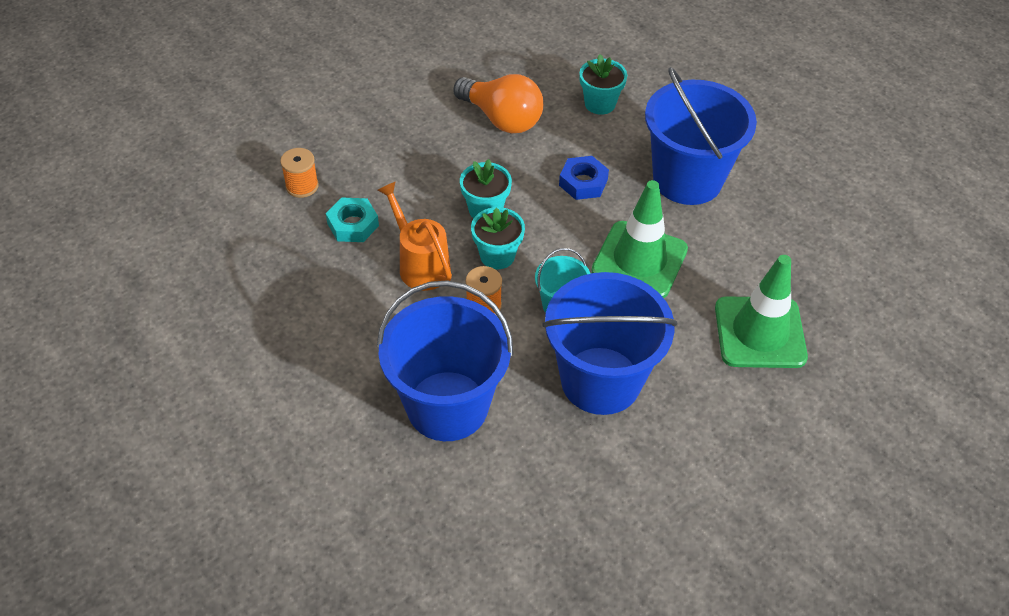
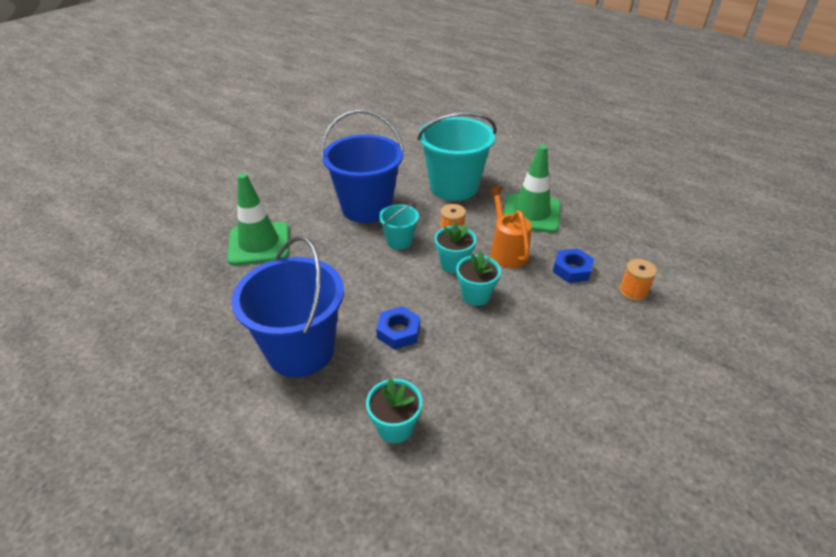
camera: 170 degrees right, 10 degrees down
turquoise nut [326,197,379,242] -> blue nut [553,248,594,283]
orange watering can [377,181,452,291] -> orange watering can turned 150 degrees counterclockwise [488,187,532,268]
blue bucket [377,280,513,441] -> turquoise bucket [417,112,497,201]
orange light bulb [453,74,543,133] -> none
green traffic cone [592,180,688,298] -> green traffic cone moved to [503,145,561,233]

